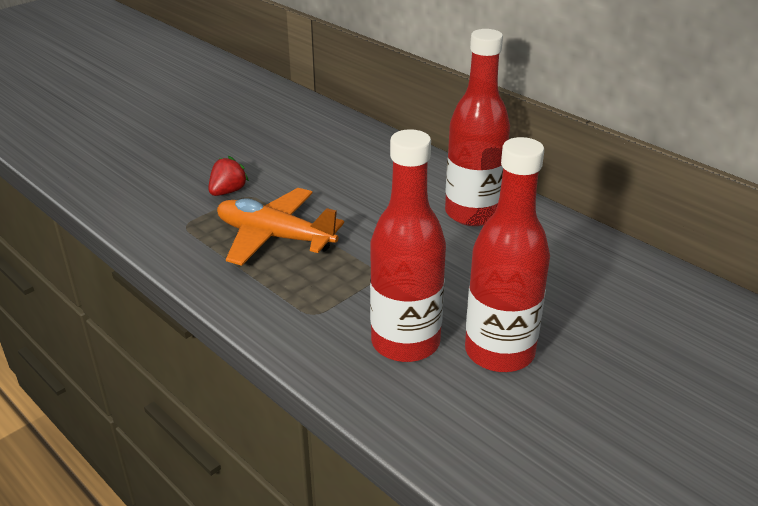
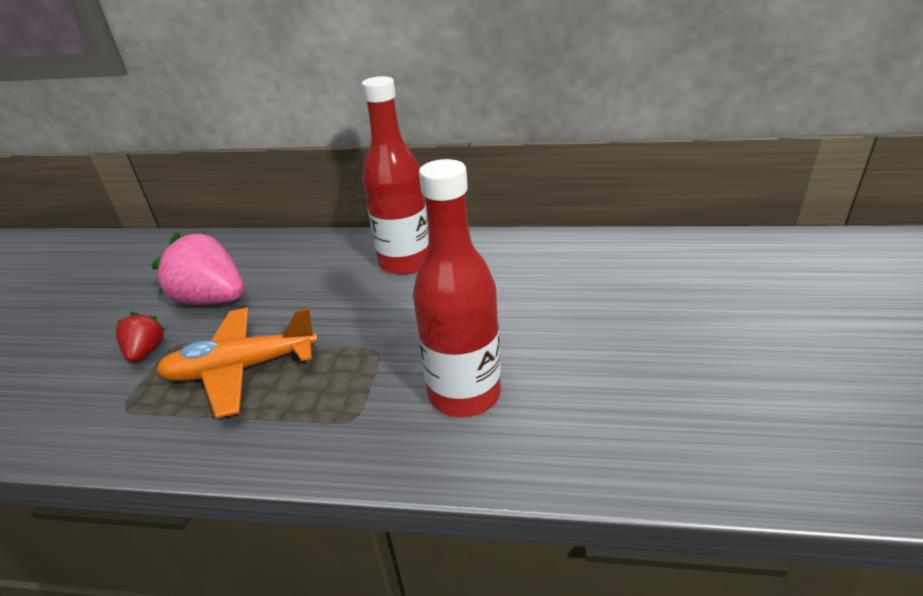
camera: 35 degrees left, 0 degrees up
red bottle [465,137,550,372] -> none
none -> pink strawberry [151,232,244,305]

